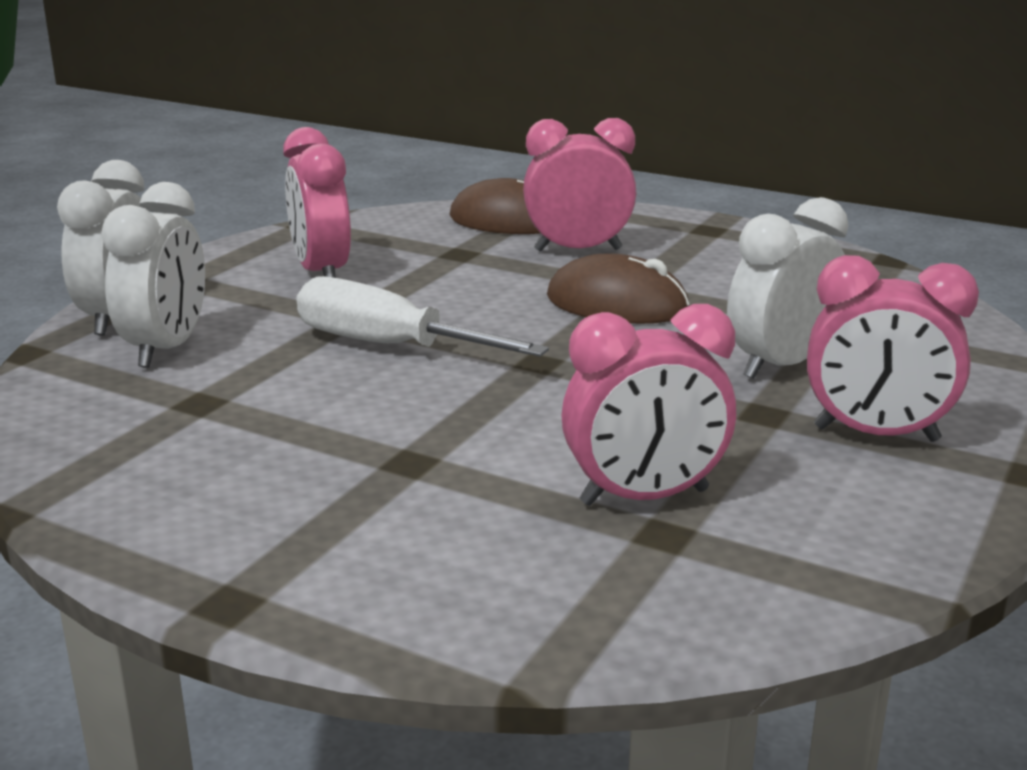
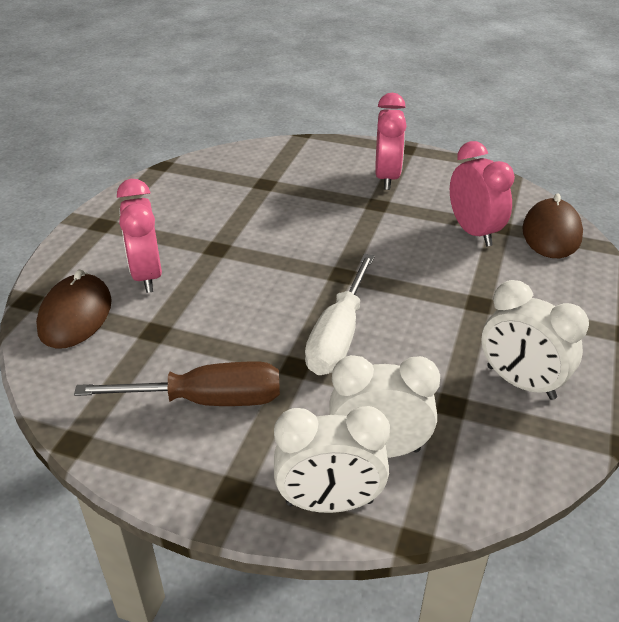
camera: 100 degrees left, 15 degrees up
pink clock [283,127,351,278] -> brown screwdriver [74,362,280,406]
brown mouse [547,254,690,324] -> brown mouse moved to [522,193,583,258]
white clock [727,197,848,379] -> white clock moved to [481,280,589,400]

